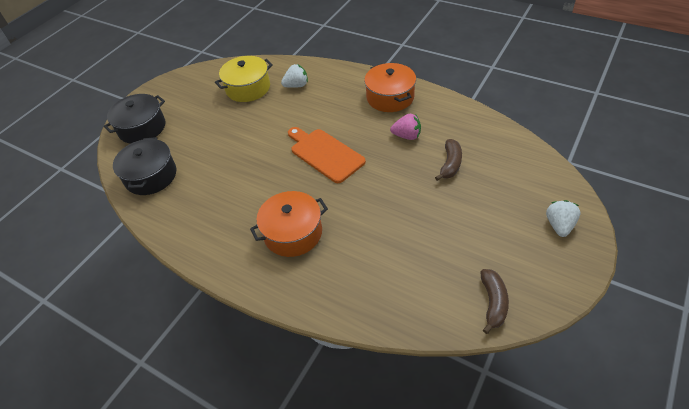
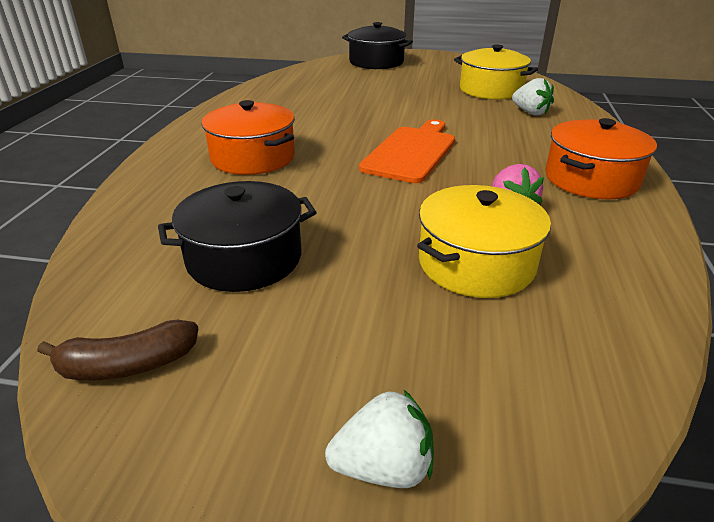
camera: 65 degrees right, 15 degrees down
black pot [113,137,176,195] -> black pot moved to [158,181,317,292]
brown banana [435,139,462,181] -> yellow pot [417,185,551,298]

